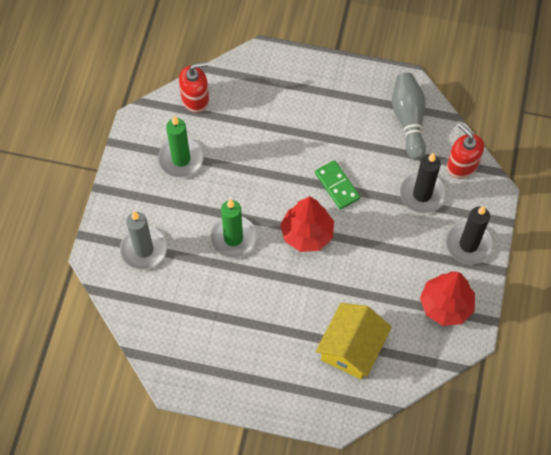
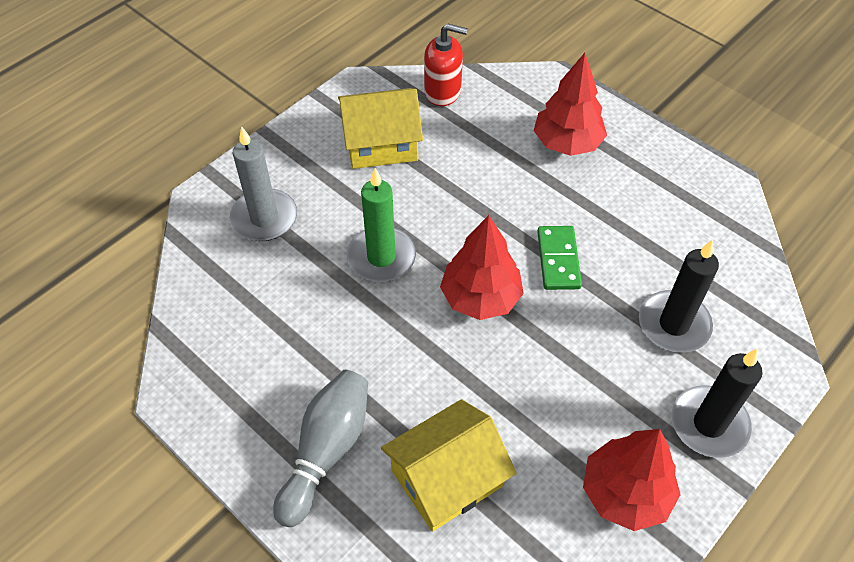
camera: 30 degrees right, 10 degrees down
green candle [158,116,204,177] -> yellow house [338,88,423,169]
grey bowling pin [392,72,426,160] -> grey bowling pin moved to [273,370,368,527]
red soap dispenser [447,124,484,178] -> none
none -> red tree [533,53,607,156]

